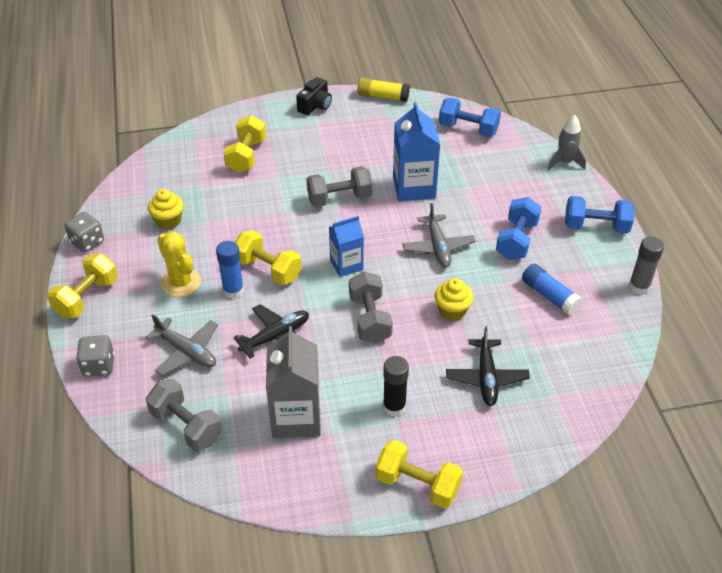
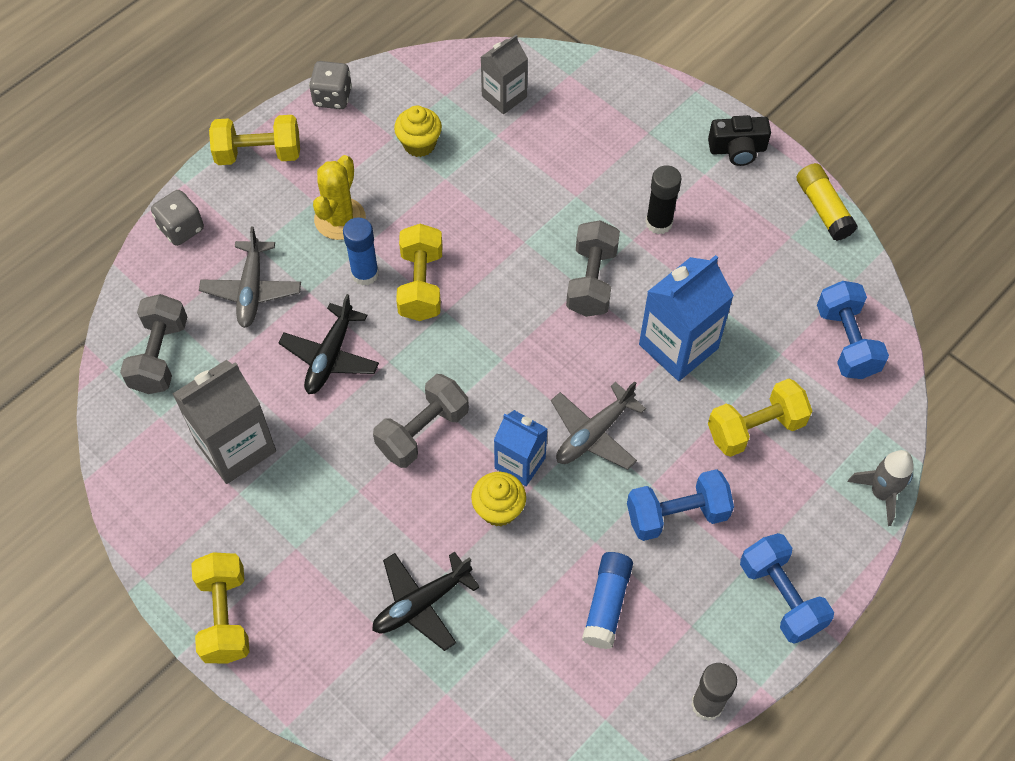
camera: 55 degrees right, 15 degrees up
yellow dumbbell [223,115,266,173] -> yellow dumbbell moved to [708,379,812,457]
black plane [233,304,309,358] -> black plane turned 90 degrees clockwise [278,294,379,394]
grey dumbbell [307,166,372,207] -> grey dumbbell turned 60 degrees clockwise [566,220,620,317]
blue carton [329,216,364,277] -> blue carton moved to [494,410,548,486]
black glue stick [383,356,409,417] -> black glue stick moved to [646,165,682,234]
none -> grey carton [481,35,528,114]

